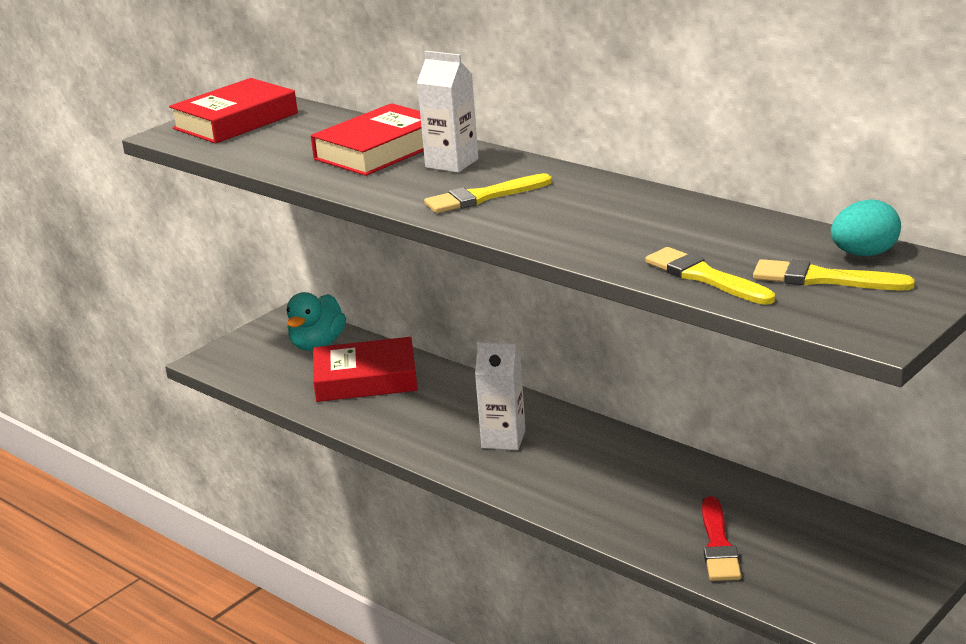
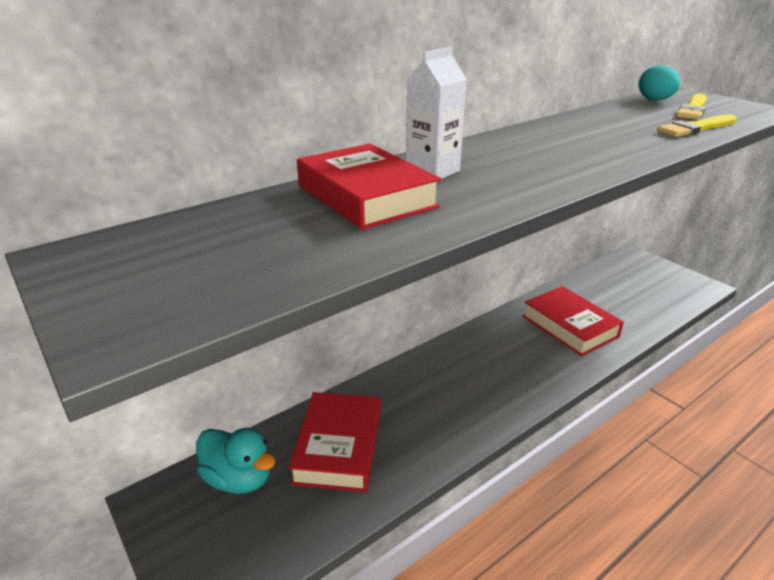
camera: 80 degrees left, 5 degrees up
red book [169,78,298,144] -> red book moved to [522,286,624,356]
yellow brush [424,173,552,213] -> none
white carton [475,342,526,450] -> none
red brush [702,496,741,581] -> none

